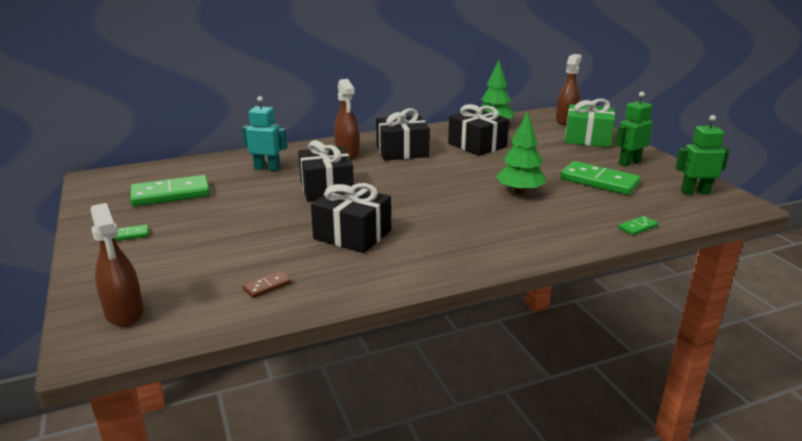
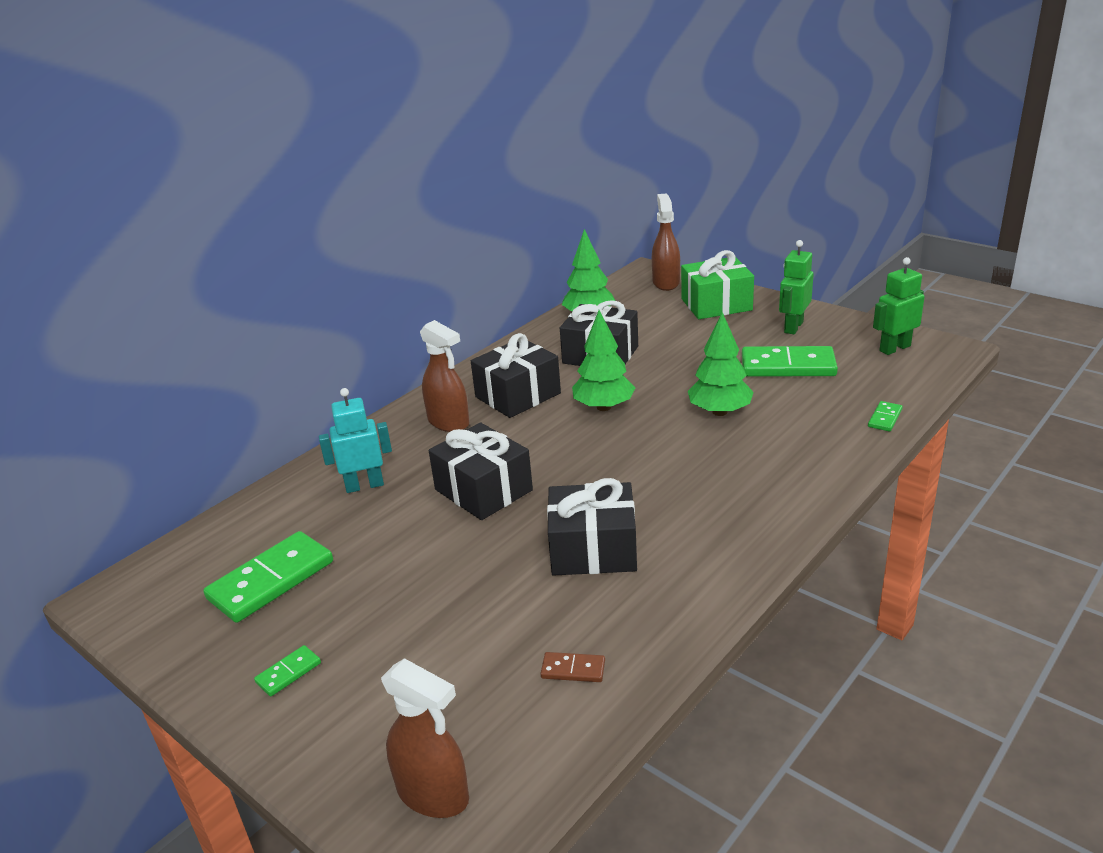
camera: 25 degrees left, 5 degrees up
brown domino [243,271,292,298] -> brown domino turned 75 degrees clockwise [540,652,605,682]
none -> green tree [572,310,635,411]

